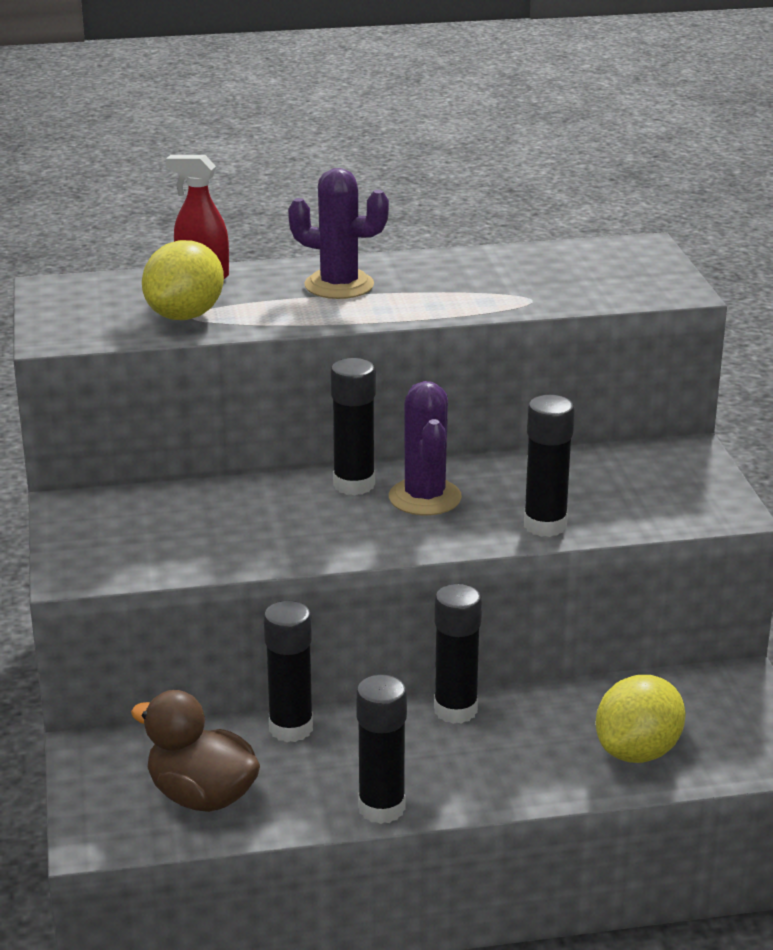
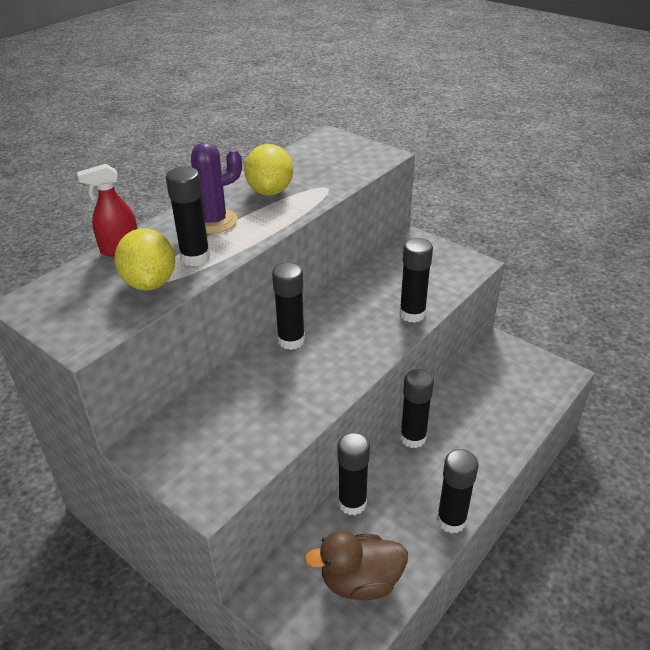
camera: 40 degrees left, 10 degrees up
purple cactus [389,381,462,516] -> none
yellow lemon [596,675,686,763] -> yellow lemon moved to [244,144,293,196]
none -> black glue stick [166,167,210,266]

